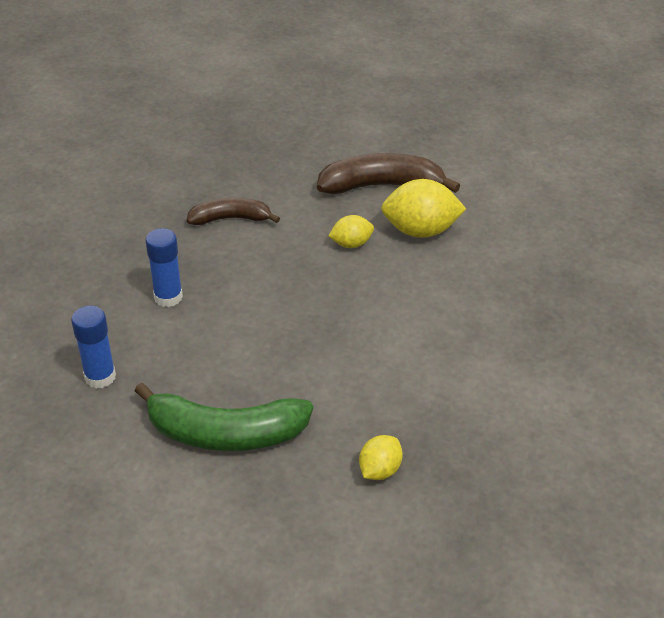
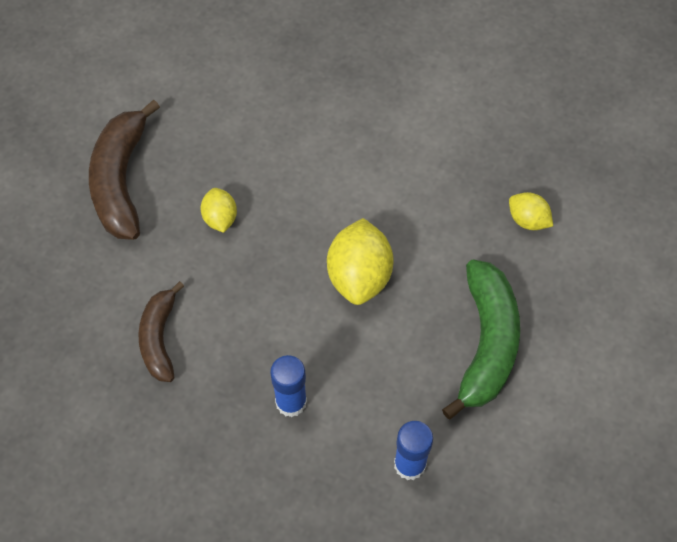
camera: 85 degrees left, 20 degrees up
yellow lemon [381,179,466,238] -> yellow lemon moved to [327,218,394,305]

